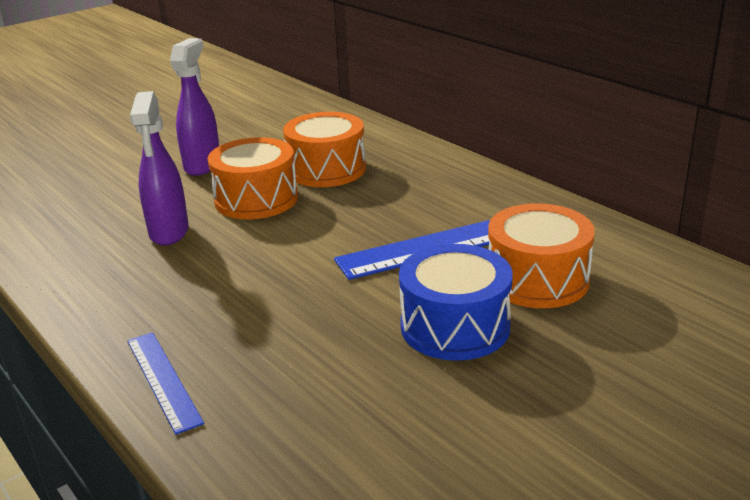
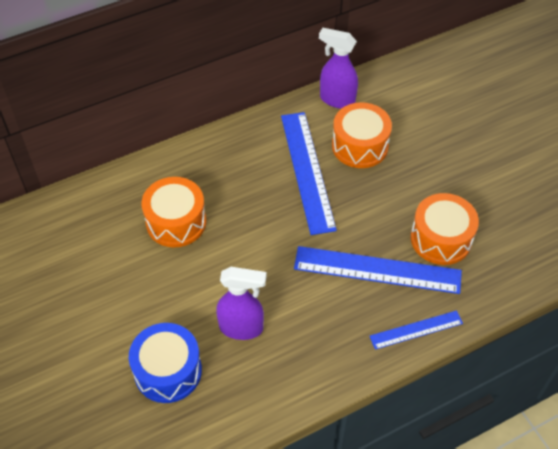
camera: 80 degrees left, 25 degrees up
purple spray bottle [170,38,219,176] -> purple spray bottle moved to [319,28,358,109]
orange drum [208,137,298,219] -> orange drum moved to [411,193,479,265]
blue drum [399,244,513,361] -> blue drum moved to [129,323,202,403]
none -> blue ruler [294,246,462,294]

